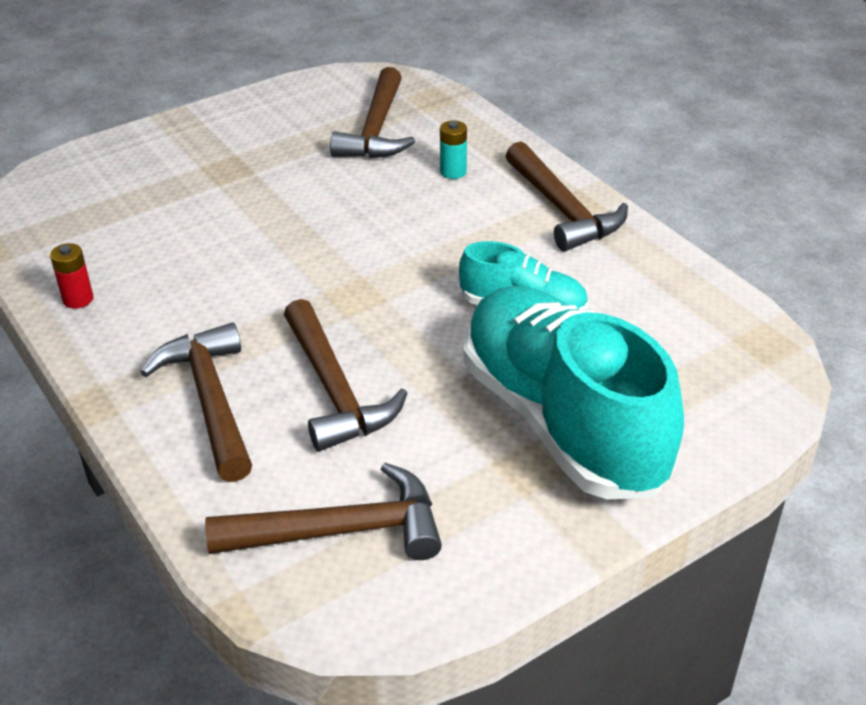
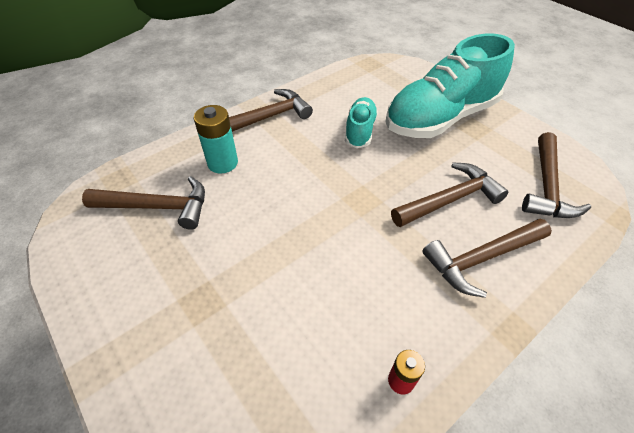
camera: 95 degrees left, 10 degrees up
brown hammer [205,463,442,560] -> brown hammer turned 150 degrees counterclockwise [522,132,591,218]
turquoise battery [440,120,467,179] -> turquoise battery [194,105,238,174], size x1.72

